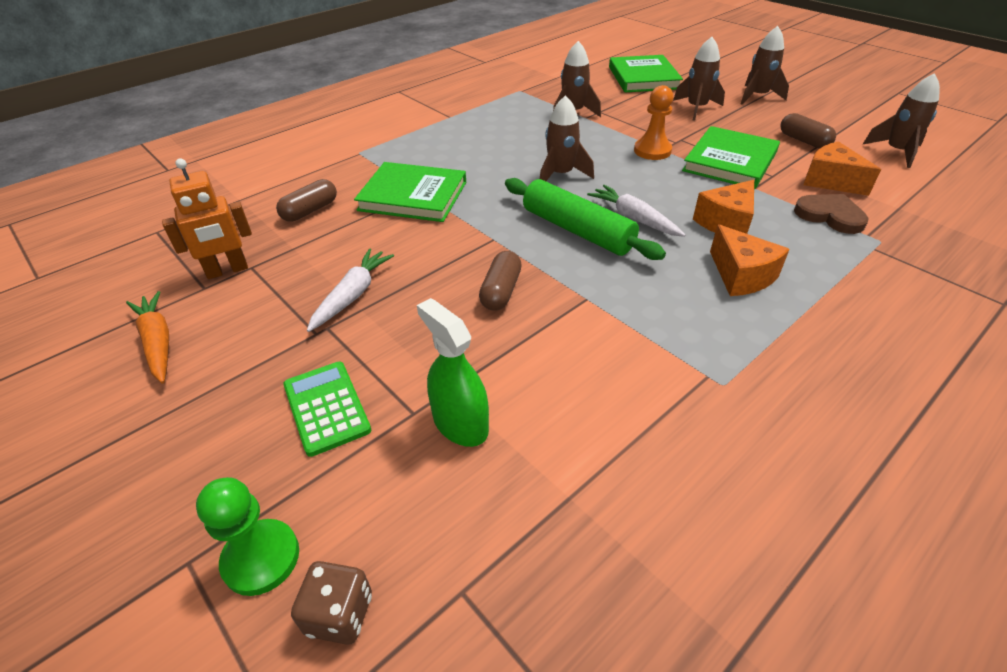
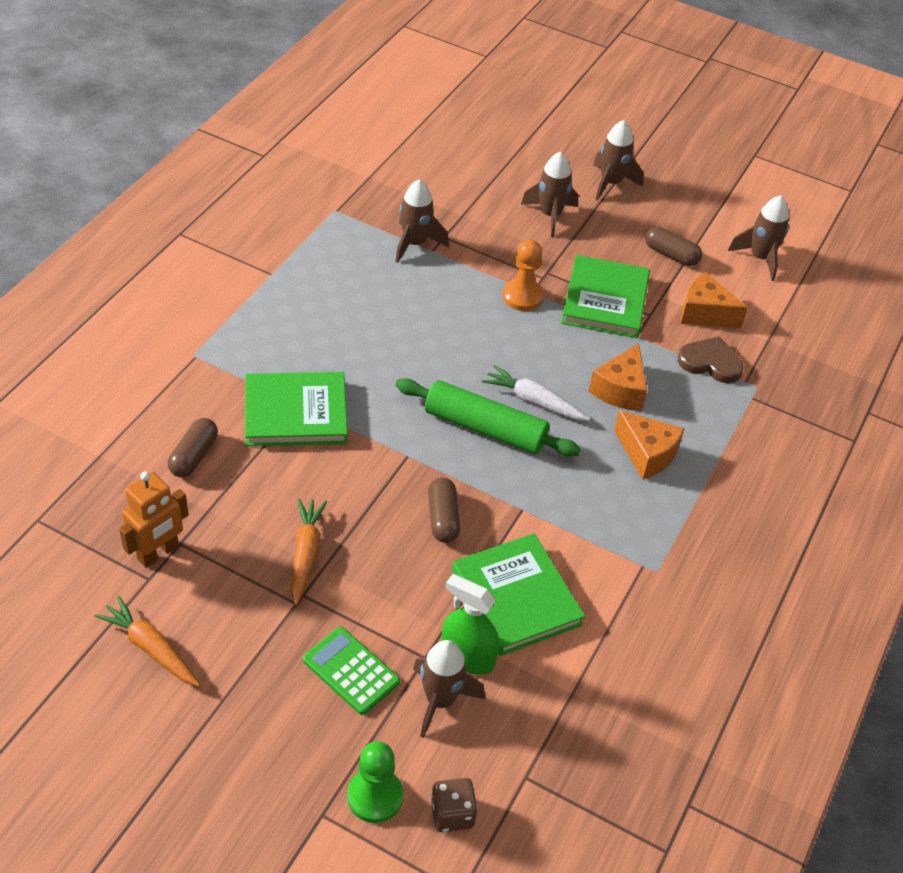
camera: 25 degrees left, 5 degrees up
white carrot [307,248,394,332] -> orange carrot [291,498,327,605]
brown rocket [540,95,594,181] -> brown rocket moved to [413,640,485,738]
green book [609,55,683,92] -> green book moved to [452,533,585,656]

